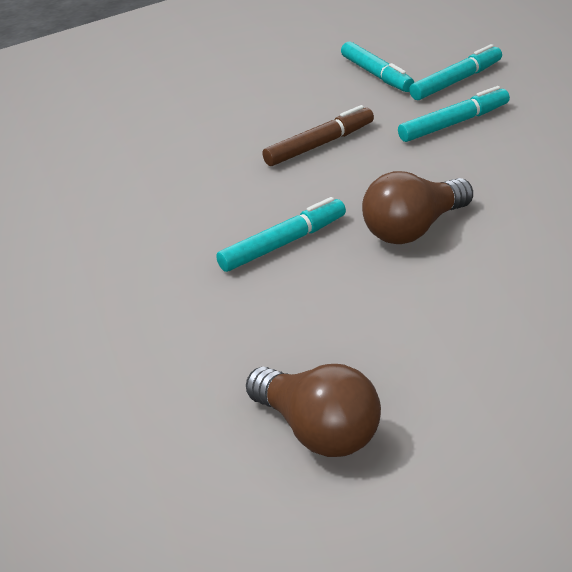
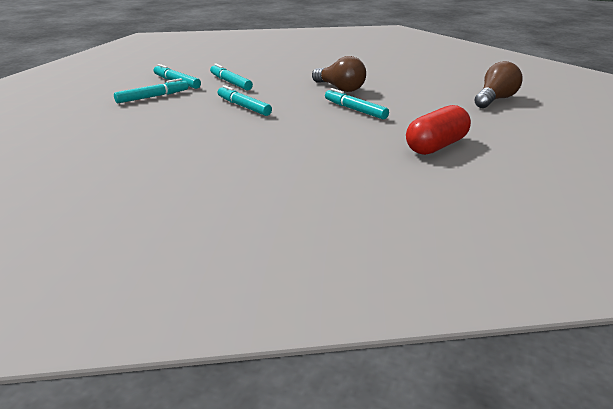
camera: 100 degrees left, 5 degrees down
brown marker [263,105,374,166] -> turquoise marker [217,85,272,116]
none -> red capsule [406,105,471,155]

